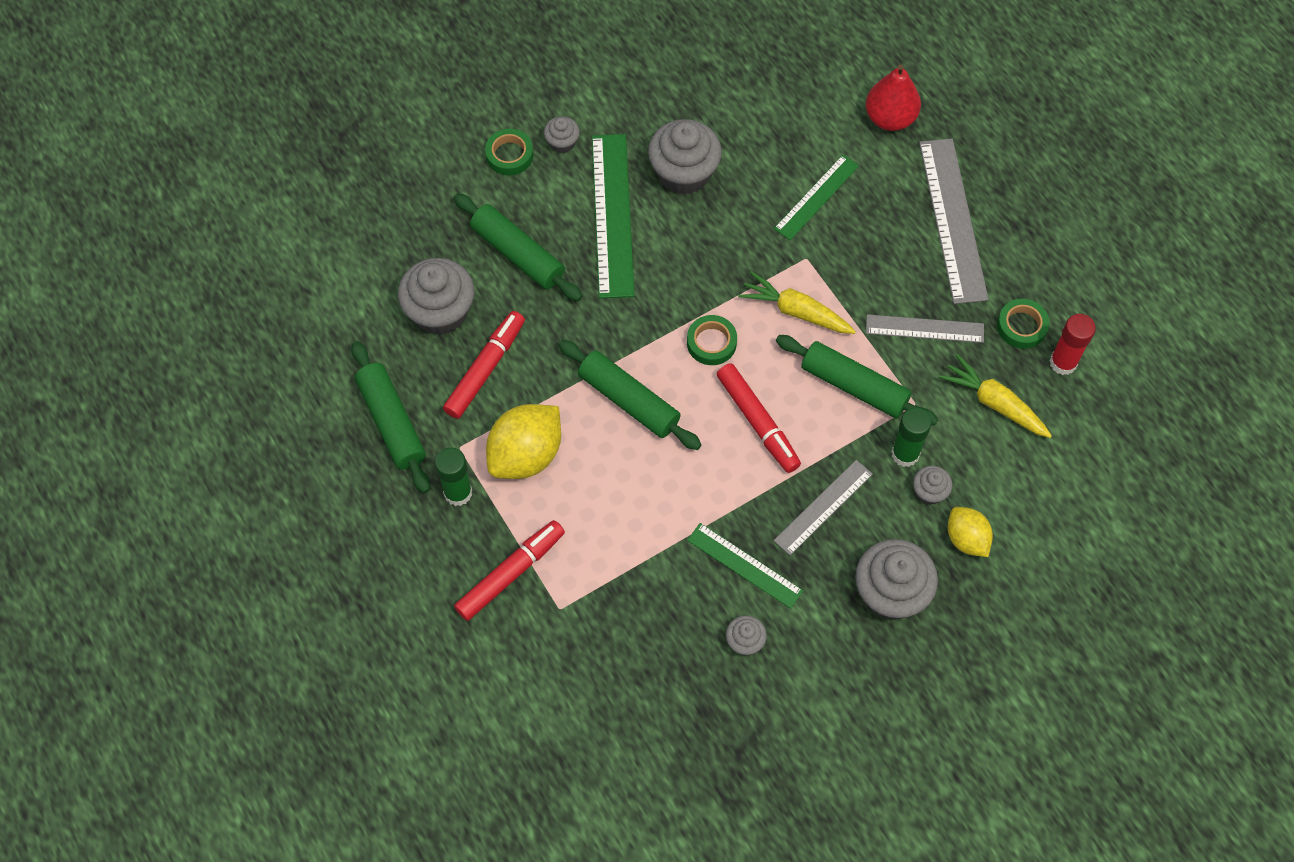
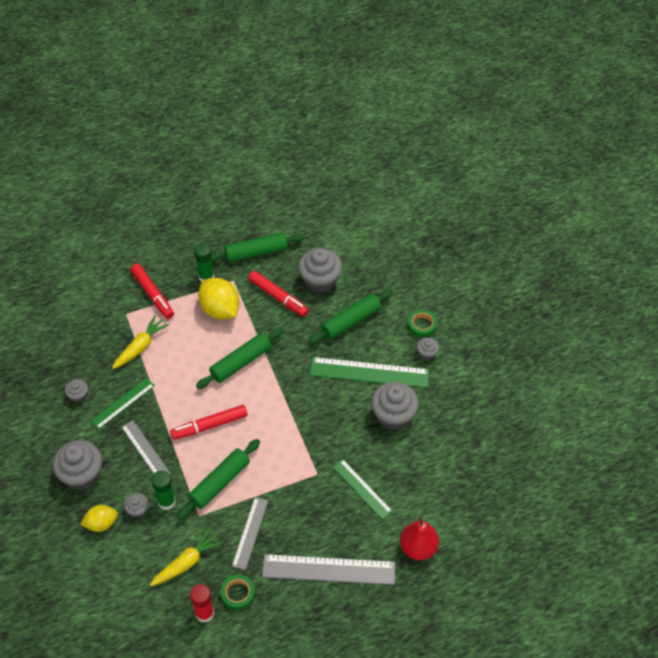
camera: 100 degrees right, 10 degrees down
green tape [687,315,737,365] -> none
yellow carrot [738,271,856,334] -> yellow carrot moved to [112,315,169,369]

